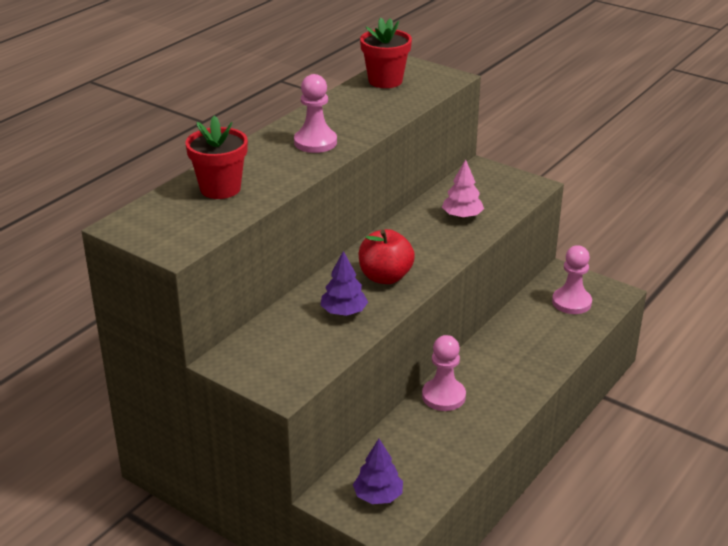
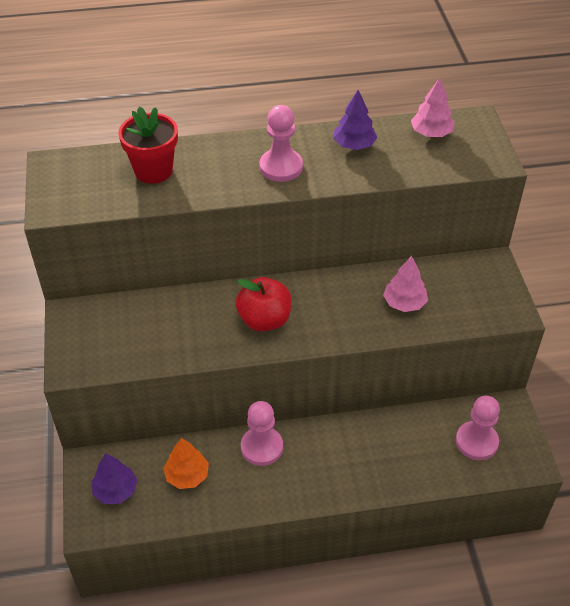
camera: 45 degrees right, 15 degrees up
purple tree [320,251,368,316] -> purple tree moved to [333,90,377,150]
red flower pot [360,18,412,88] -> pink tree [411,78,455,137]
none -> orange tree [163,438,209,489]

